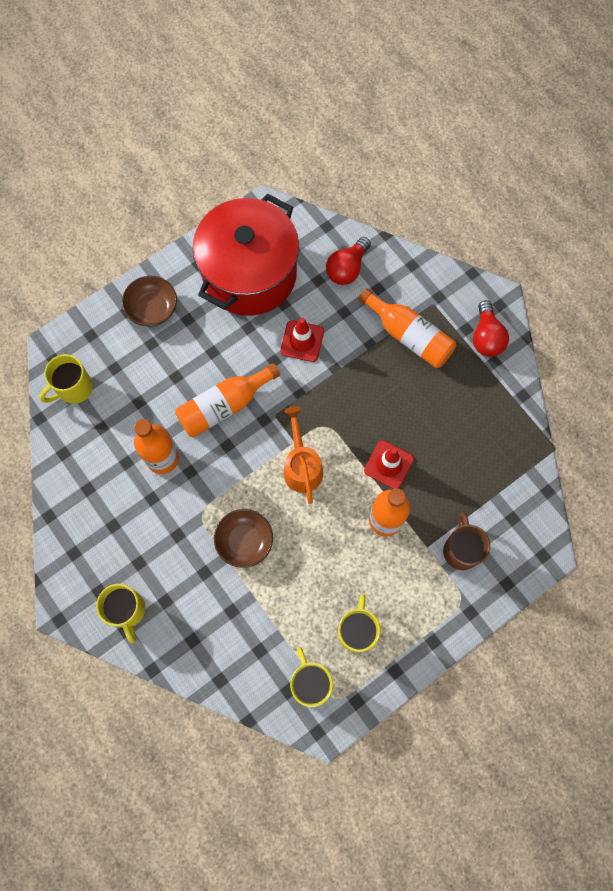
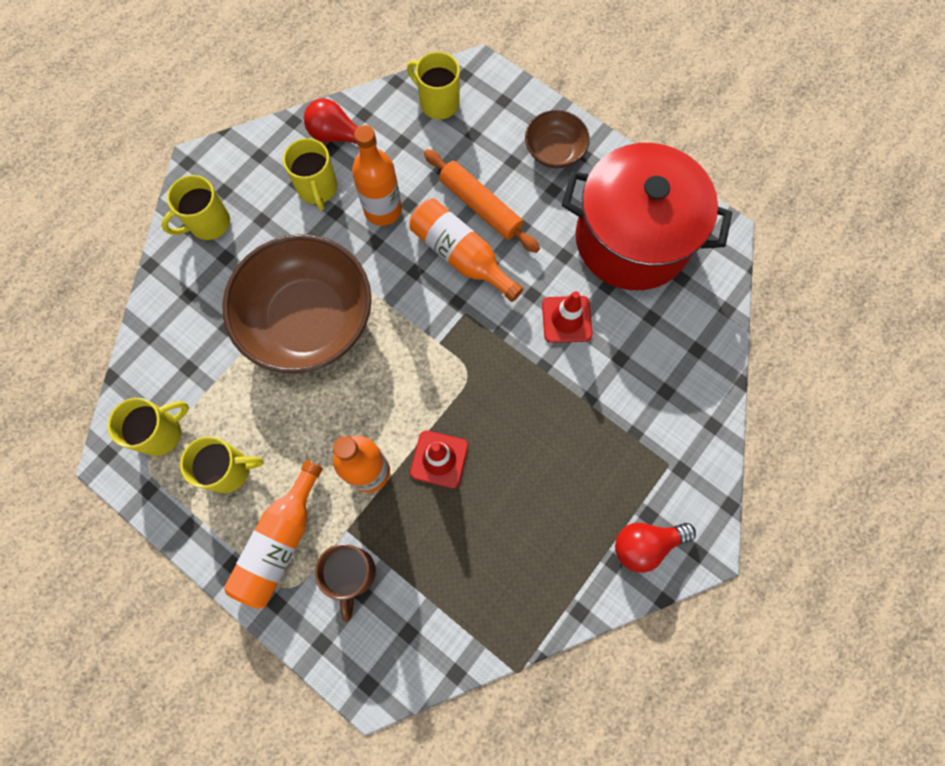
camera: 75 degrees right, 0 degrees up
brown bowl [214,509,273,568] -> brown bowl [222,234,372,373], size x2.06
orange watering can [283,406,323,504] -> none
red light bulb [326,237,371,285] -> red light bulb moved to [304,98,376,144]
orange bottle [358,288,456,368] -> orange bottle moved to [224,460,323,609]
brown mug [443,512,490,570] -> brown mug turned 105 degrees clockwise [315,544,376,622]
none -> yellow mug [283,138,337,210]
none -> orange rolling pin [424,149,540,253]

